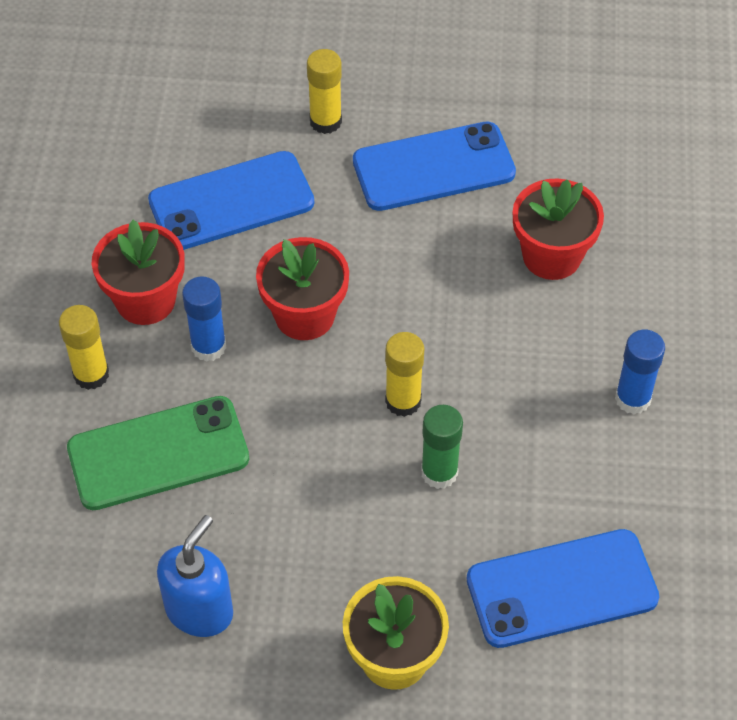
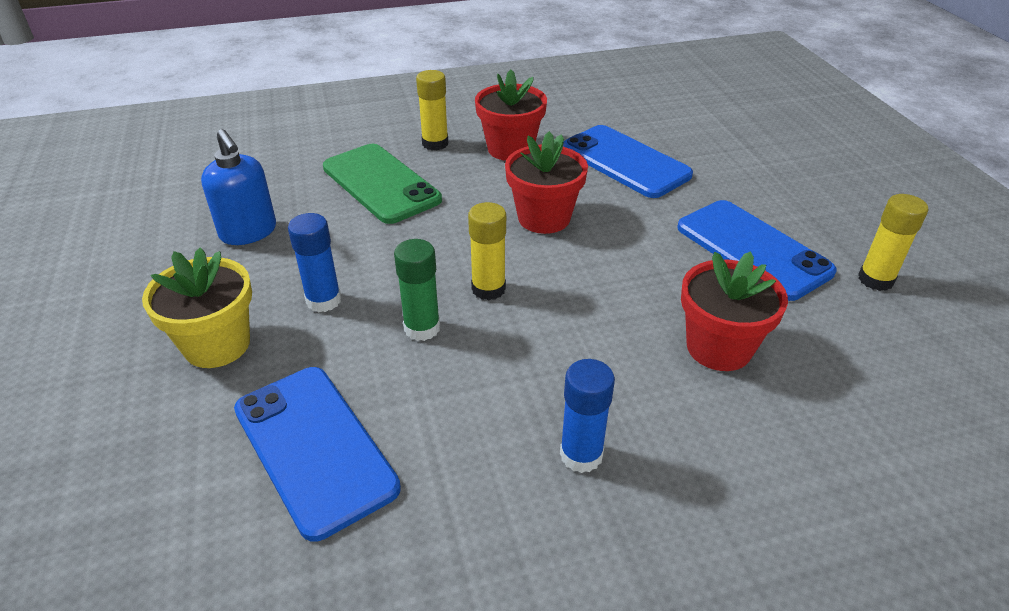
camera: 70 degrees right, 15 degrees down
blue soap dispenser [157,515,233,637] -> blue soap dispenser turned 45 degrees clockwise [201,129,276,245]
blue glue stick [182,276,226,362] -> blue glue stick moved to [288,213,341,312]
yellow glue stick [307,49,342,134] -> yellow glue stick moved to [858,194,928,291]

